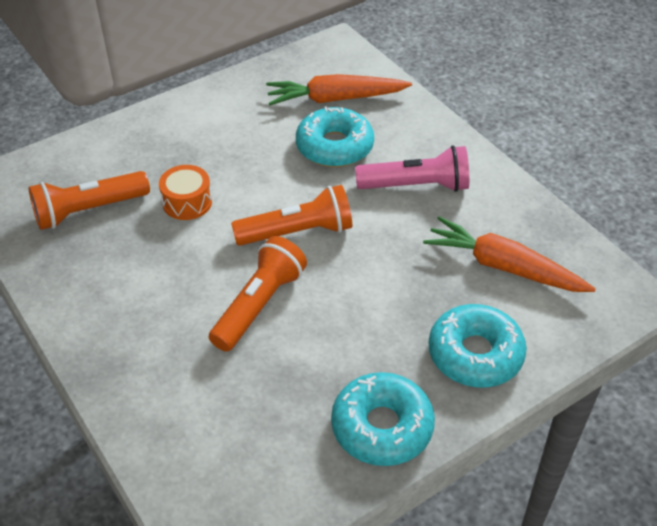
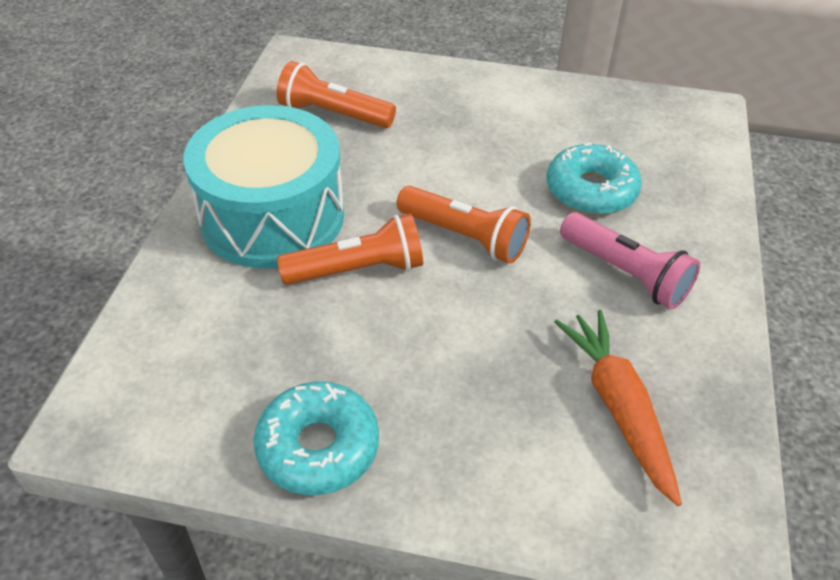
camera: 45 degrees right, 0 degrees up
orange drum [159,165,212,220] -> none
orange carrot [266,74,412,105] -> none
turquoise donut [429,304,527,388] -> none
none -> turquoise drum [183,105,344,268]

